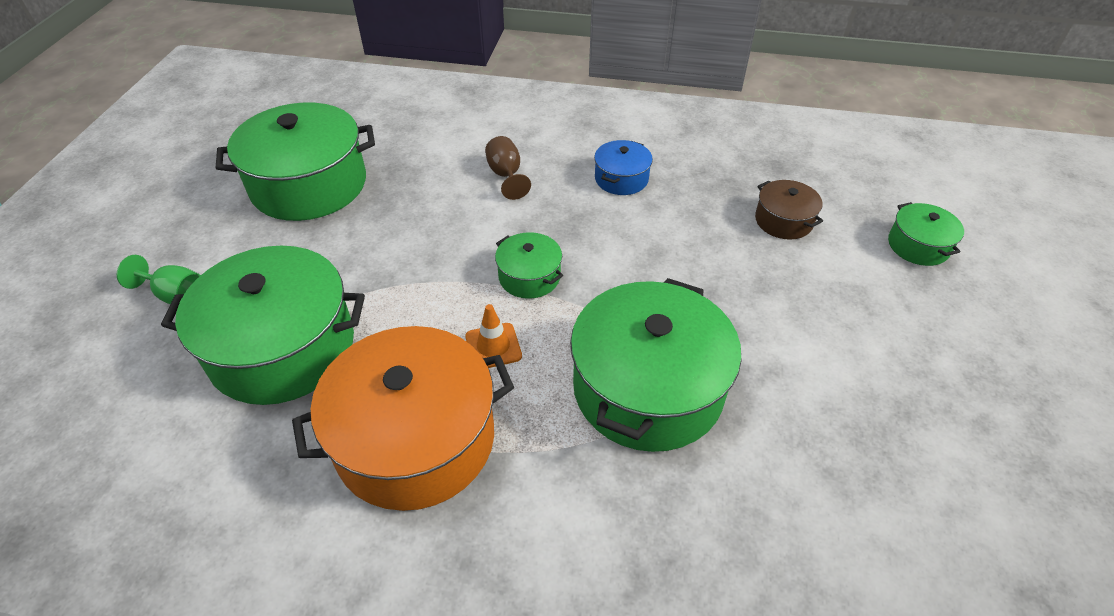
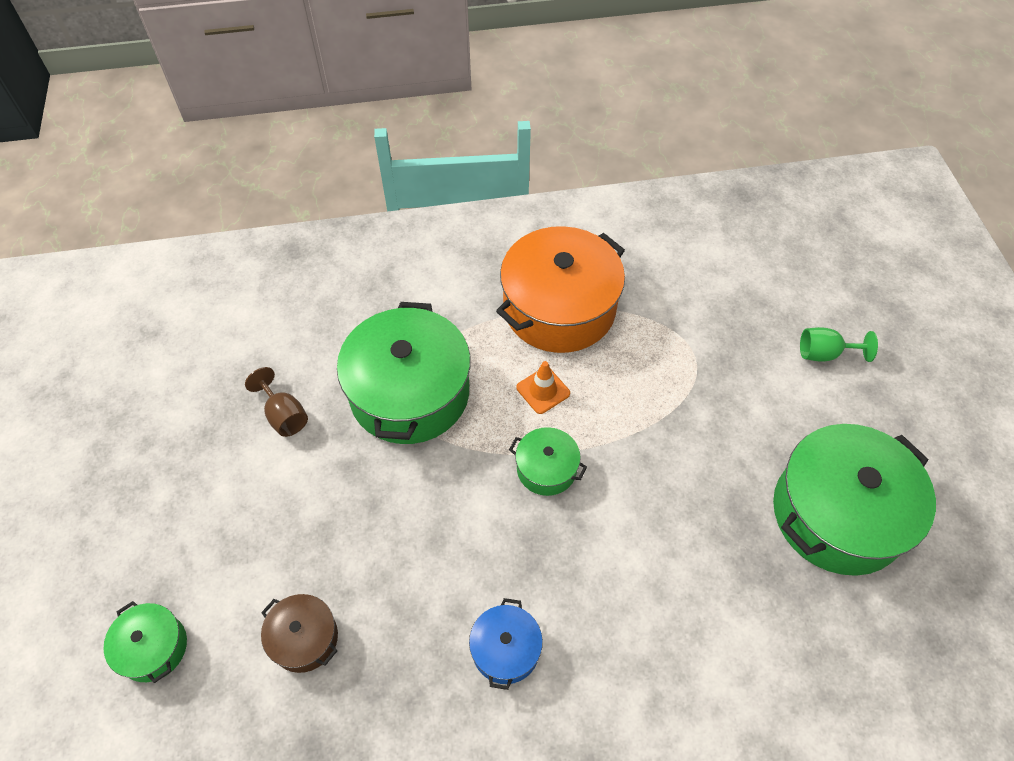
camera: 160 degrees right, 10 degrees up
green pot [161,246,365,405] -> none
brown goblet [485,136,531,200] -> brown goblet moved to [245,367,308,437]

